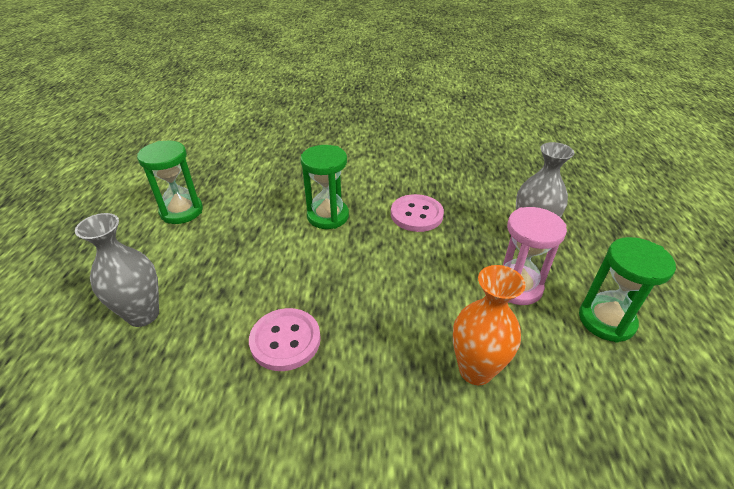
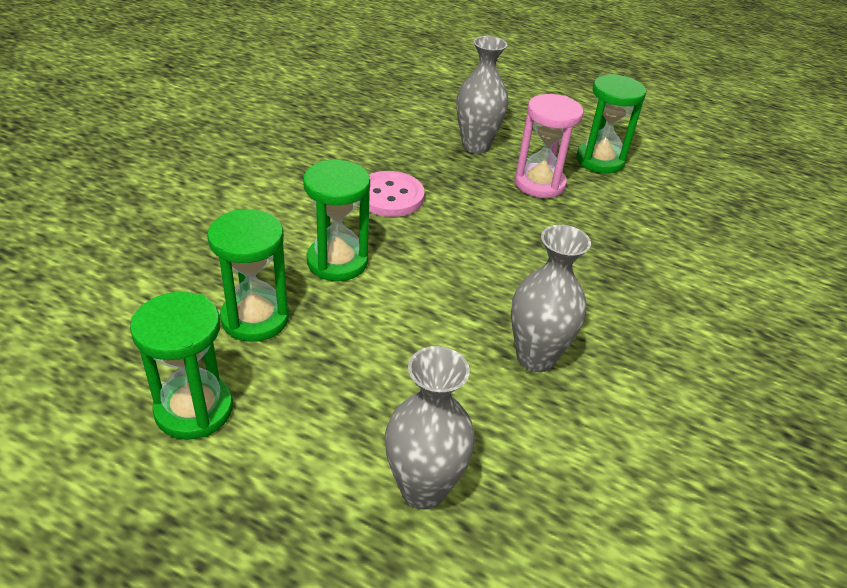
camera: 70 degrees left, 0 degrees up
pink button [249,308,321,371] -> grey vase [511,225,591,372]
orange vase [453,265,526,385] -> none
none -> green hourglass [207,209,289,342]

